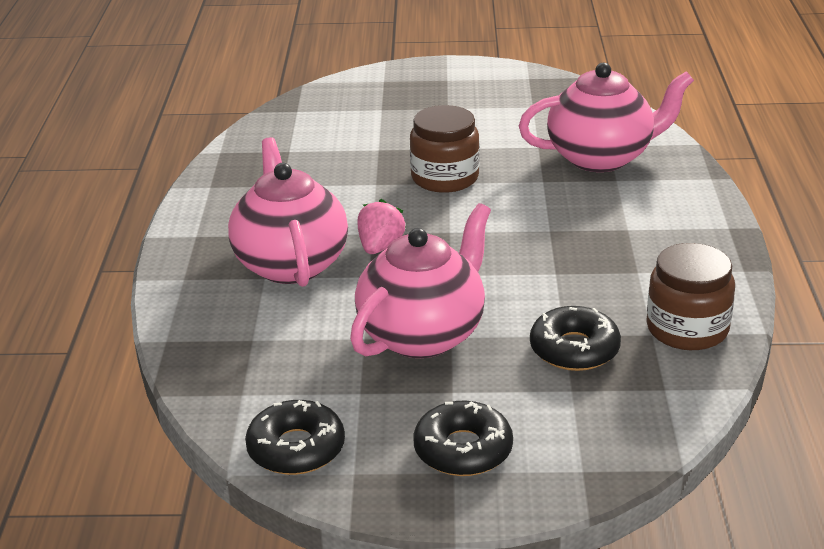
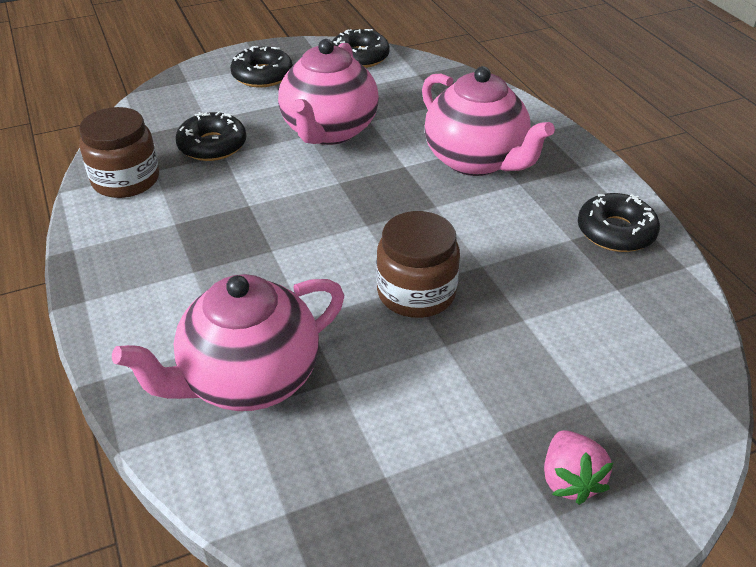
camera: 155 degrees right, 10 degrees up
pink strawberry [358,199,406,254] -> pink strawberry moved to [544,430,613,505]
none -> black donut [578,193,660,252]

